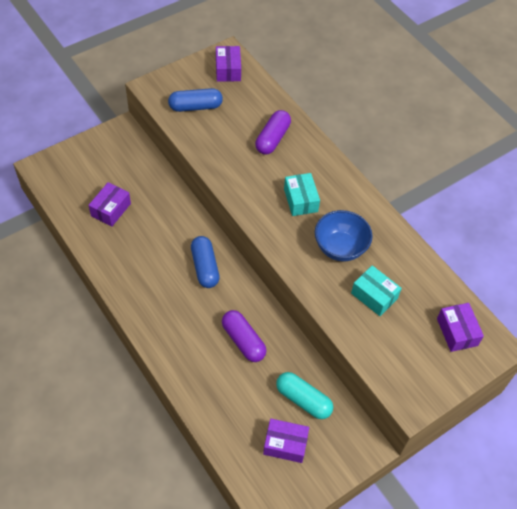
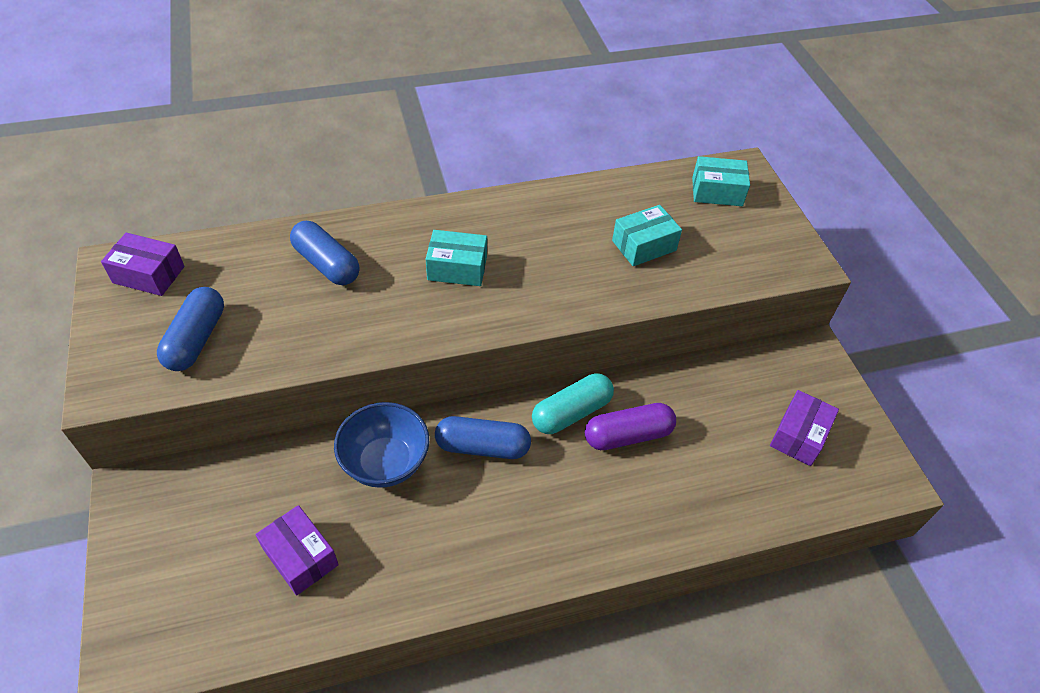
camera: 70 degrees left, 5 degrees down
purple capsule [255,110,291,155] -> blue capsule [290,221,359,285]
turquoise capsule [276,372,333,419] -> turquoise capsule moved to [532,373,614,434]
blue bowl [315,210,372,261] -> blue bowl moved to [334,402,429,488]
purple box [437,303,484,352] -> turquoise box [692,156,750,206]

